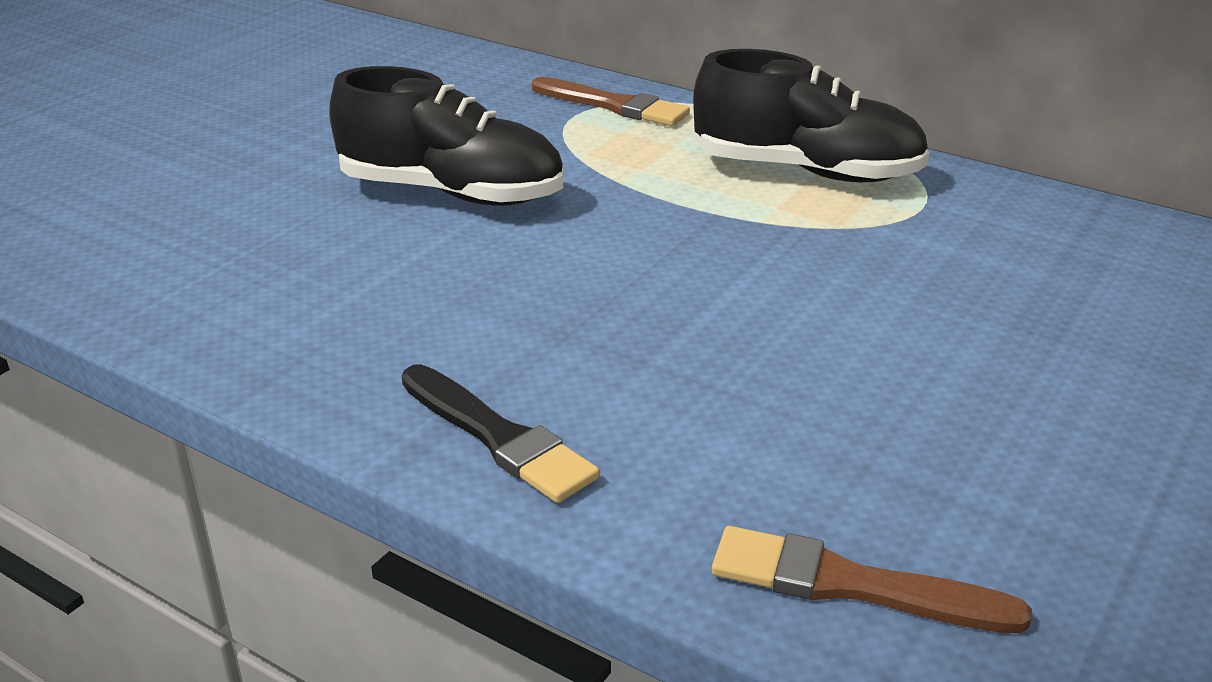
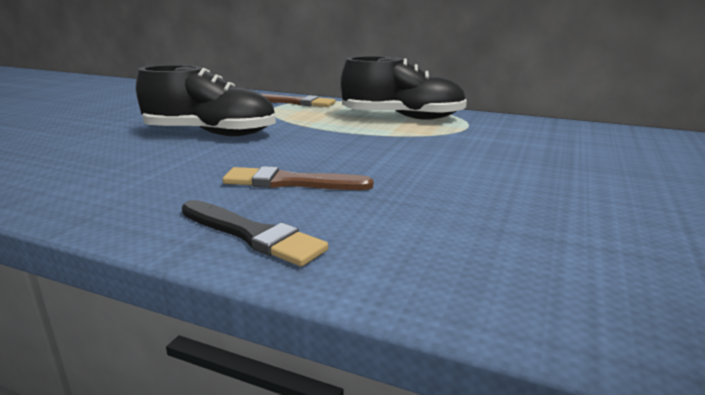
camera: 10 degrees left, 10 degrees down
brown brush [712,526,1032,633] -> brown brush moved to [223,166,373,190]

